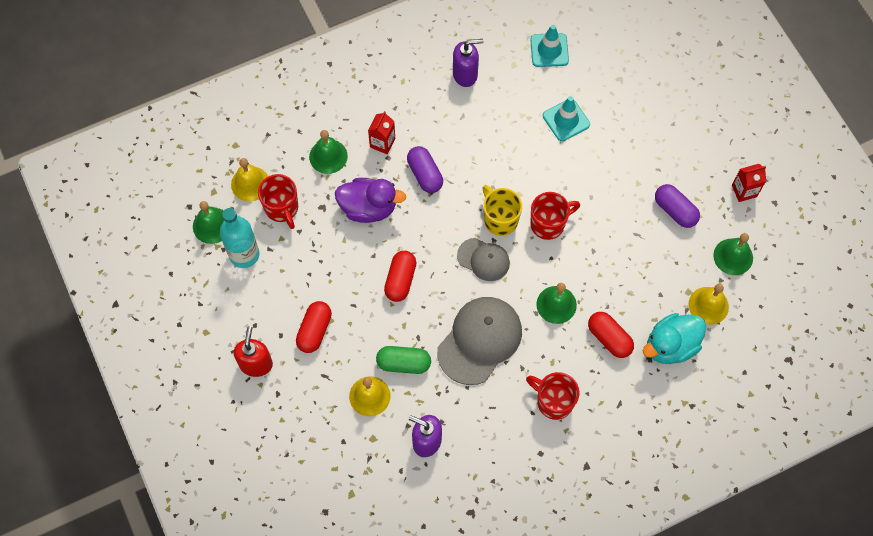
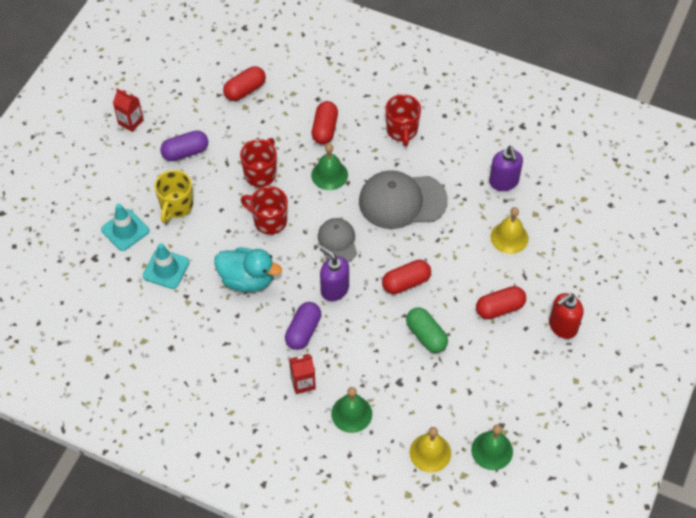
camera: 130 degrees left, 10 degrees down
turquoise bottle [220,208,259,268] -> none
red mug [258,174,298,229] -> red mug moved to [240,138,277,187]
purple duck [335,178,406,223] -> none
green capsule [376,346,431,374] -> green capsule moved to [406,308,448,353]
purple soap dispenser [453,39,483,87] -> purple soap dispenser moved to [320,246,349,301]
yellow mug [482,185,522,236] -> yellow mug moved to [155,170,193,223]
turquoise traffic cone [530,25,569,67] -> turquoise traffic cone moved to [101,204,149,251]
turquoise duck [643,313,706,364] -> turquoise duck moved to [214,248,282,292]
purple capsule [655,184,700,228] -> purple capsule turned 60 degrees clockwise [160,130,208,161]
yellow bell [689,284,729,325] -> red capsule [223,66,266,101]
green bell [713,233,753,275] -> none

